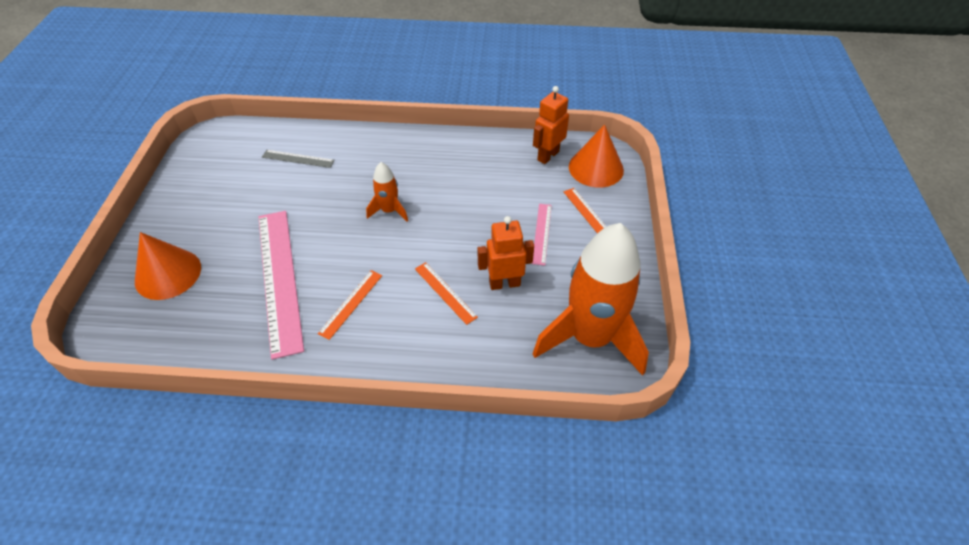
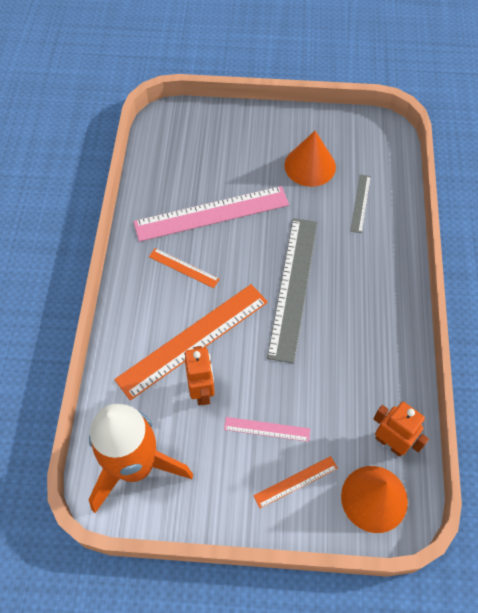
camera: 90 degrees right, 10 degrees up
orange cone [135,232,201,300] -> orange cone moved to [284,131,336,187]
orange rocket [366,162,408,221] -> grey ruler [267,218,318,364]
orange ruler [415,262,478,325] -> orange ruler [114,284,268,400], size x2.14

